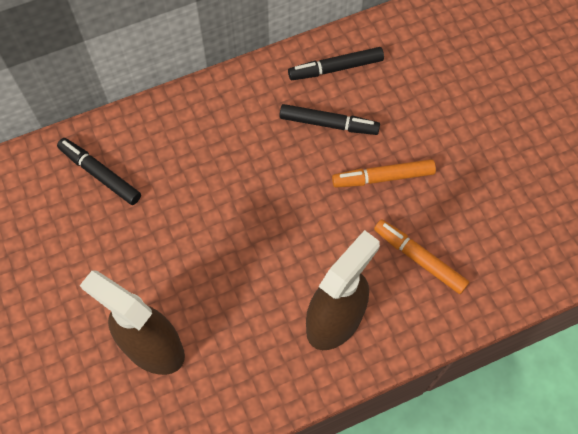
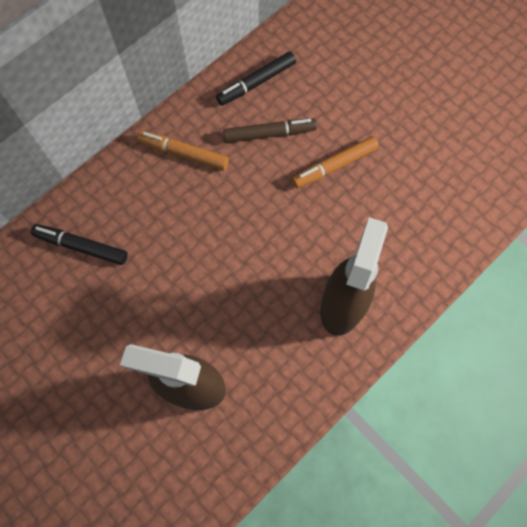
camera: 20 degrees left, 5 degrees up
black marker [280,104,380,135] -> brown marker [223,118,317,143]
orange marker [374,219,469,294] -> orange marker moved to [137,131,229,170]

